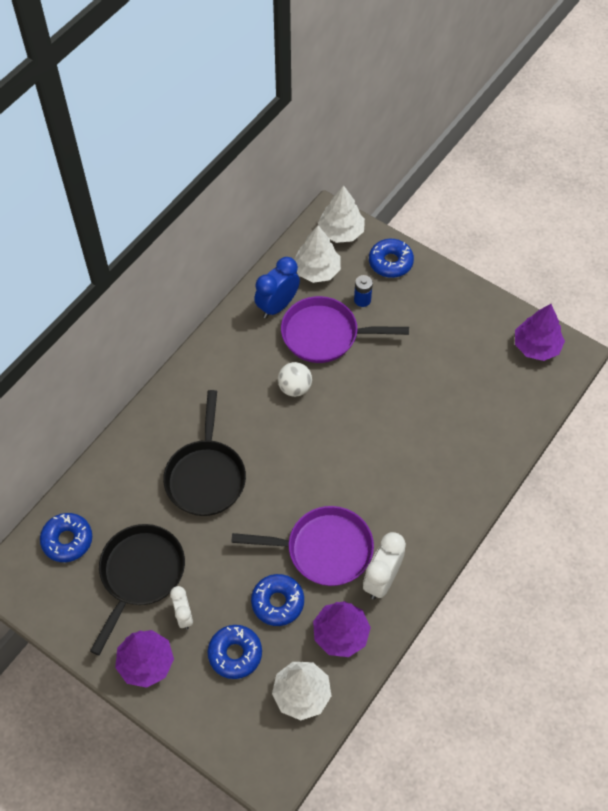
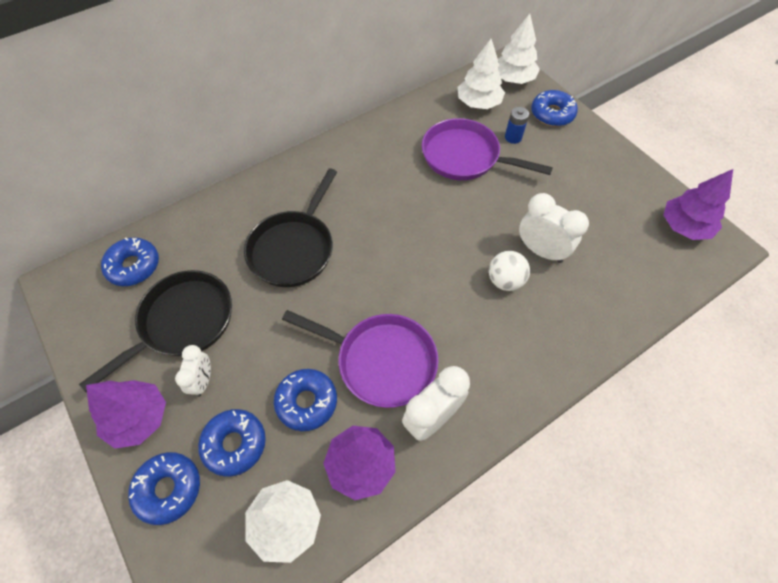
camera: 20 degrees right, 0 degrees up
blue clock [254,257,300,318] -> none
white ball [278,362,312,397] -> white ball moved to [489,251,530,291]
none -> blue donut [128,452,200,525]
none -> white clock [519,193,589,263]

